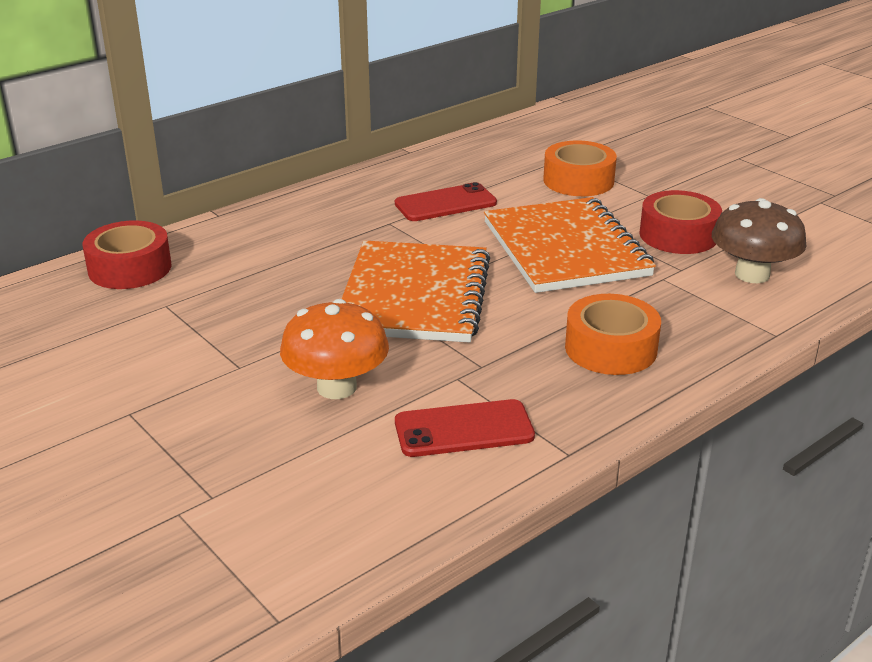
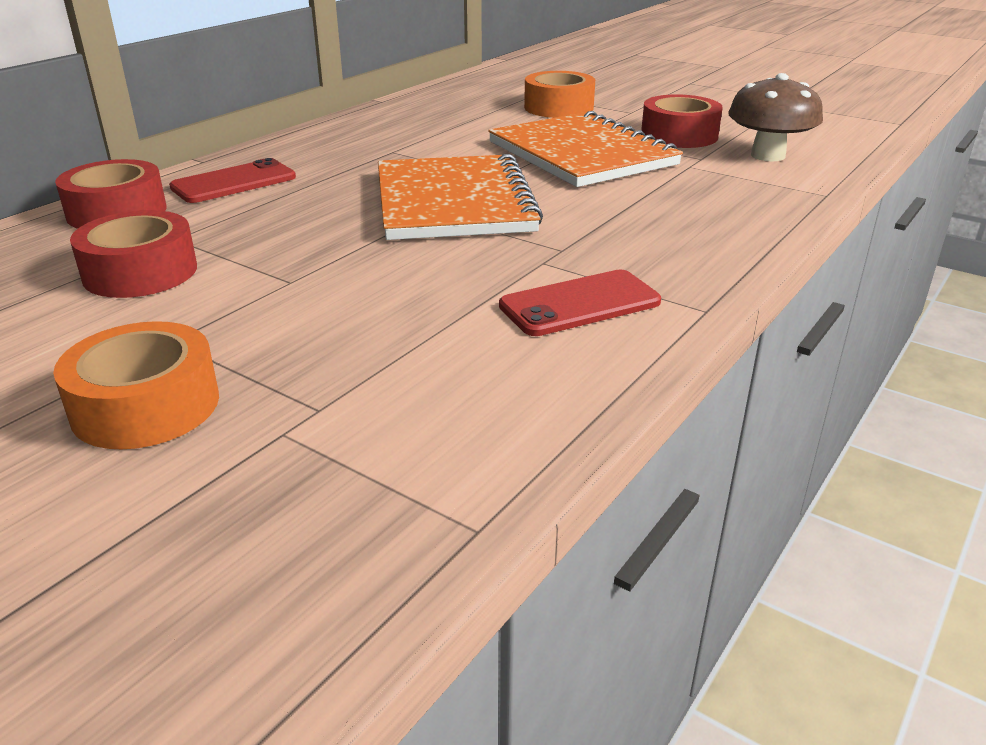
camera: 15 degrees left, 0 degrees up
orange mushroom [280,299,389,399] -> none
red phone [395,182,497,221] -> red phone moved to [169,158,296,203]
orange tape [565,294,661,375] -> orange tape moved to [53,321,219,450]
none -> red tape [70,210,197,298]

